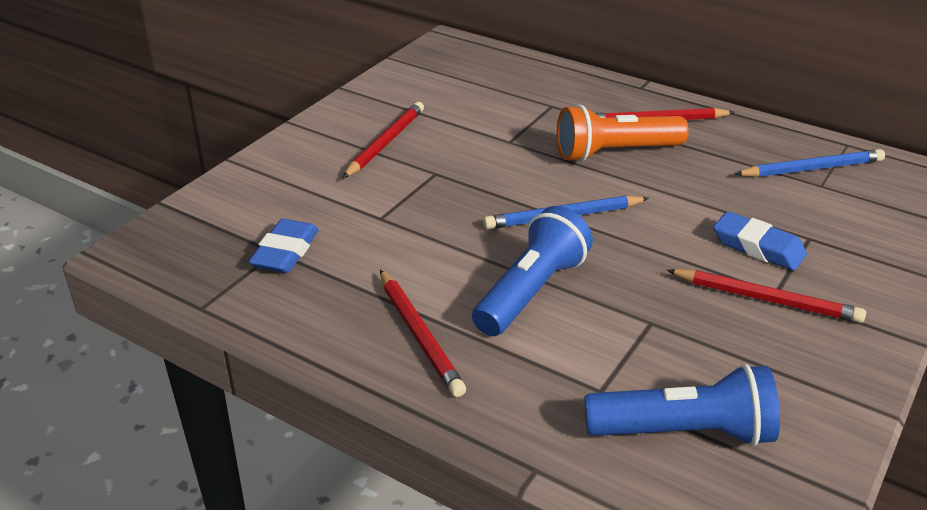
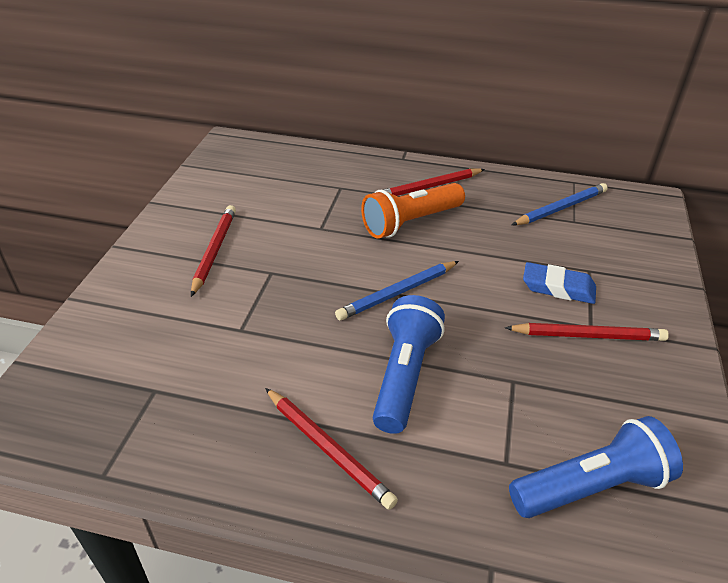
camera: 20 degrees left, 5 degrees up
blue eraser [249,219,319,273] -> none

